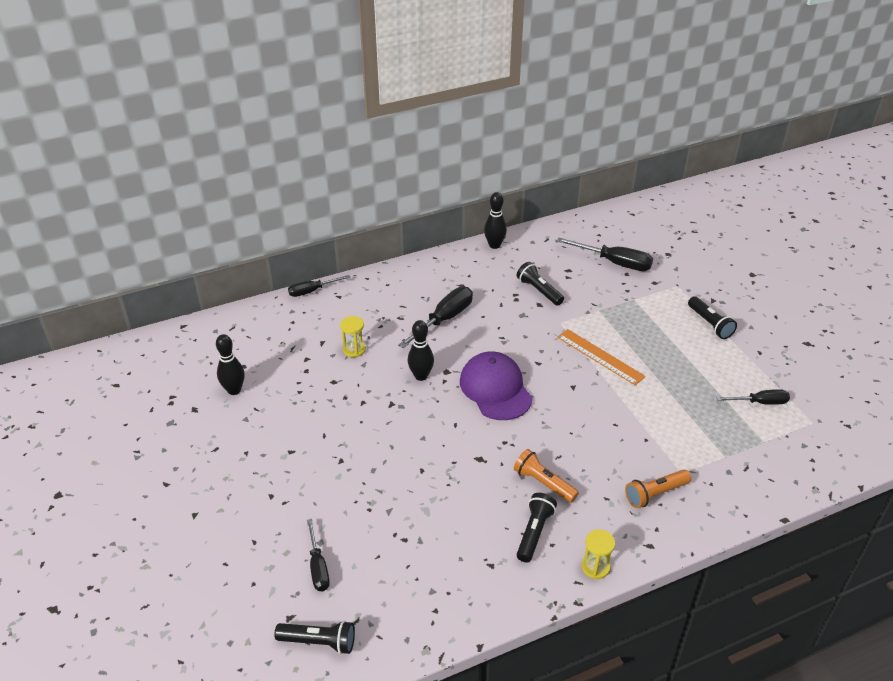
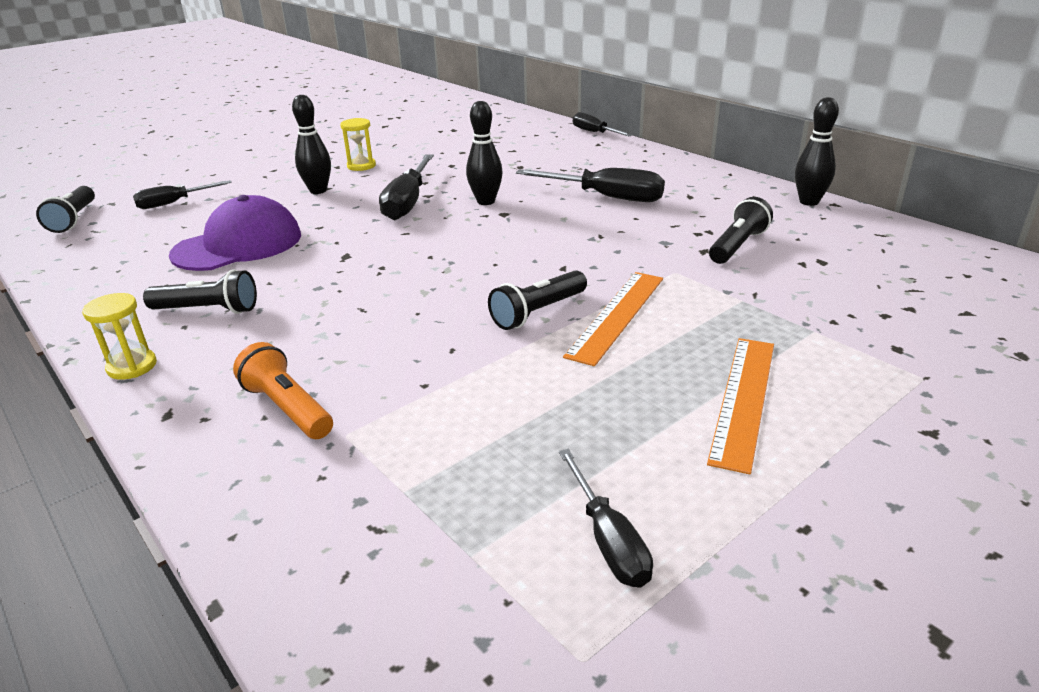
camera: 75 degrees right, 10 degrees down
black bowling pin [216,334,245,395] -> black bowling pin moved to [292,95,331,194]
yellow hourglass [340,316,366,357] -> yellow hourglass moved to [340,118,376,171]
purple cap [460,351,533,420] -> purple cap moved to [169,195,301,271]
orange flashlight [514,449,579,503] -> none
black screwdriver [557,238,653,271] -> black screwdriver moved to [379,154,434,220]
black flashlight [688,296,737,339] -> black flashlight moved to [488,270,587,330]
none -> orange ruler [707,338,774,475]

